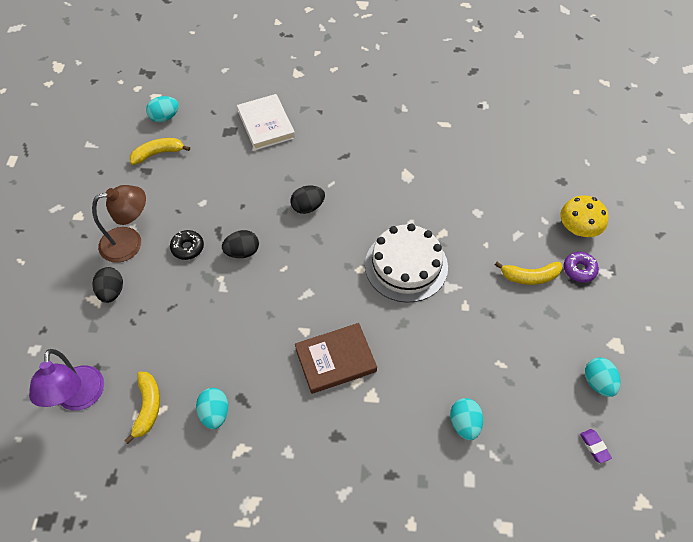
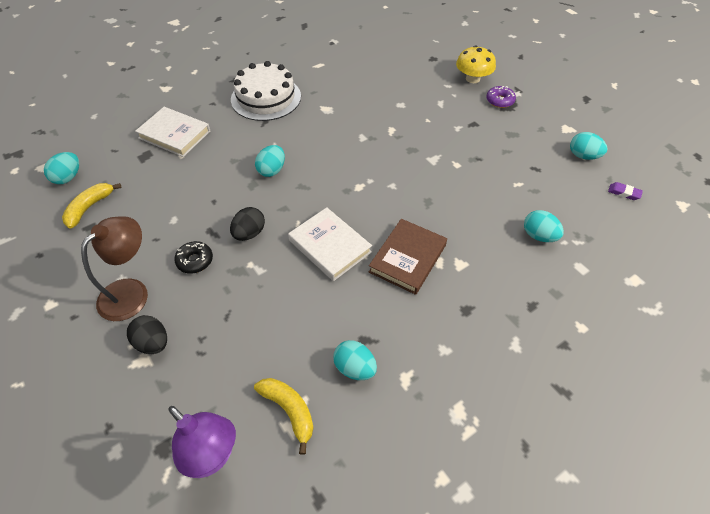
camera: 40 degrees left, 5 degrees down
black egg [290,186,325,214] -> turquoise egg [255,145,285,177]
white cake [365,224,448,303] -> white cake moved to [231,61,301,121]
yellow banana [495,262,562,285] -> none
none -> white book [288,207,372,281]

